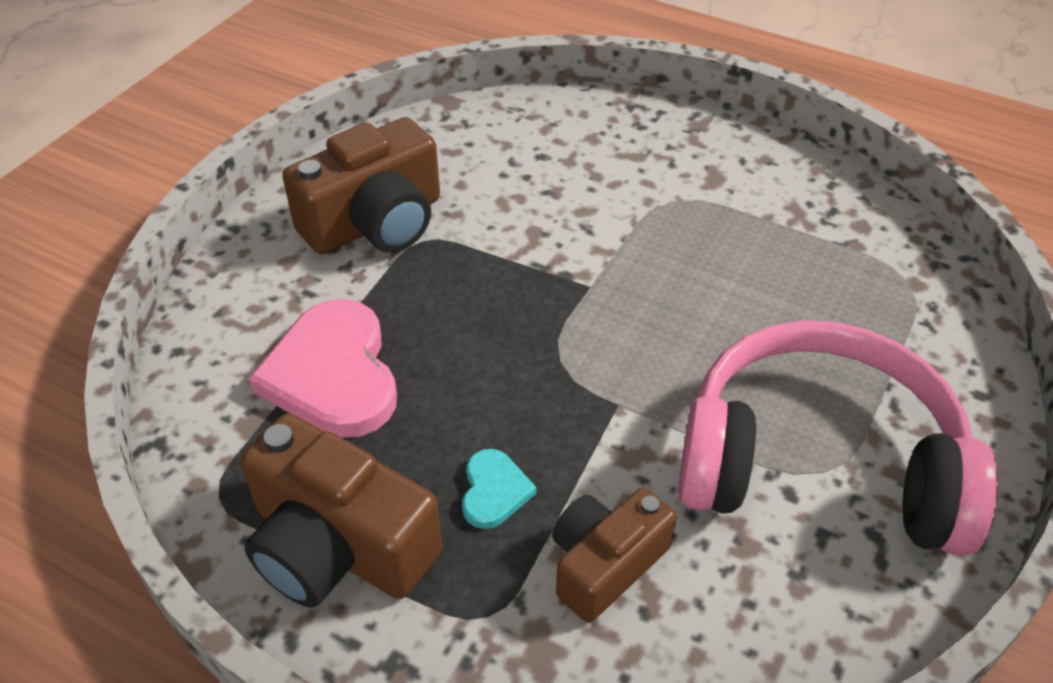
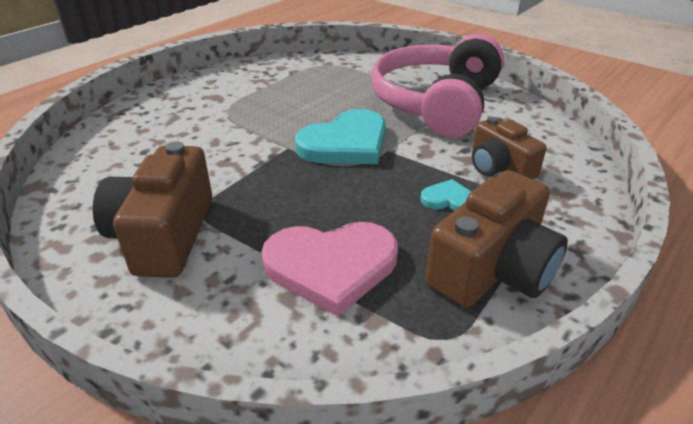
camera: 80 degrees left, 10 degrees down
brown camera [282,117,440,254] -> brown camera turned 150 degrees counterclockwise [93,141,212,278]
none -> turquoise heart [295,109,386,164]

